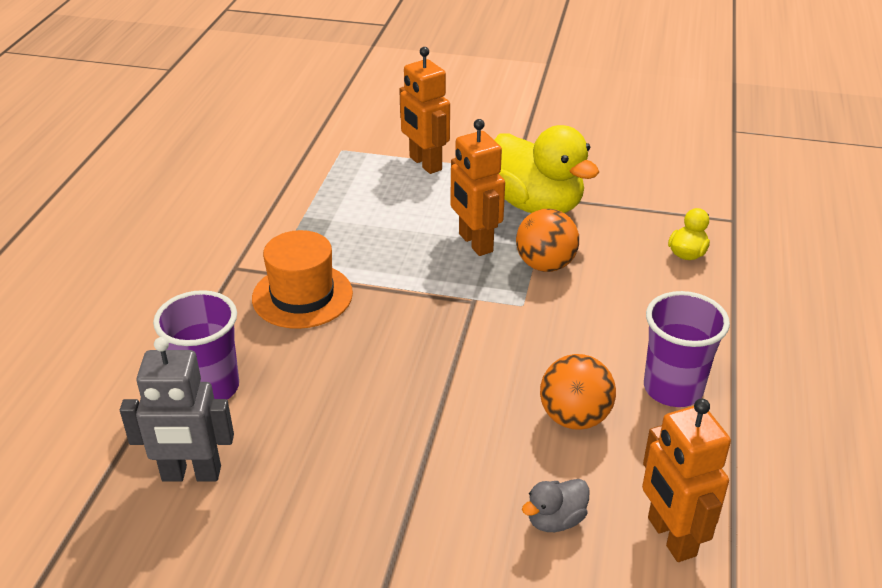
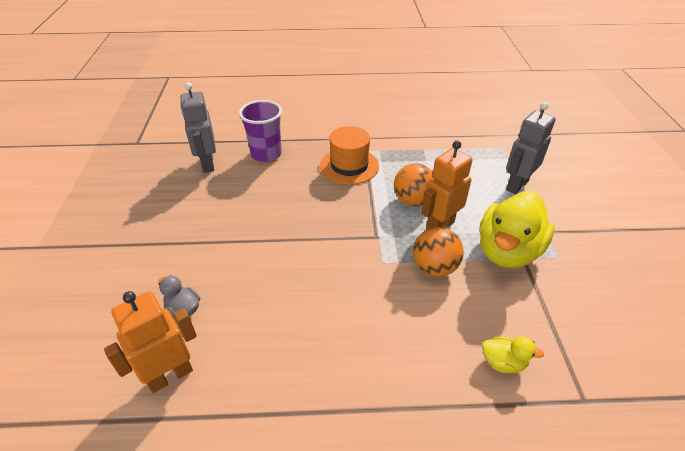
camera: 75 degrees right, 5 degrees up
orange robot [399,47,450,174] -> grey robot [506,102,556,194]
orange ball [540,354,616,430] -> orange ball moved to [394,163,433,206]
purple cup [644,291,730,407] -> none

